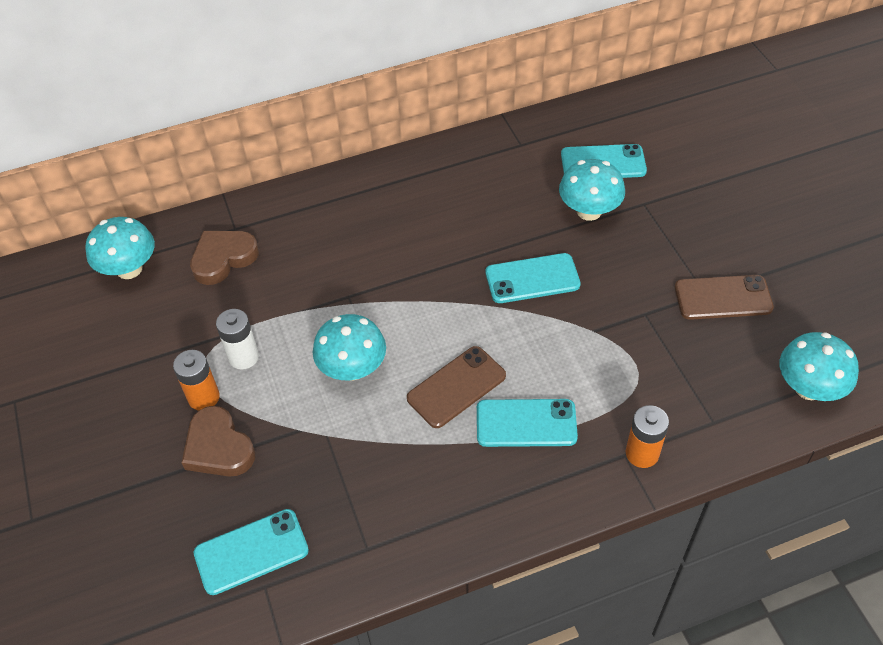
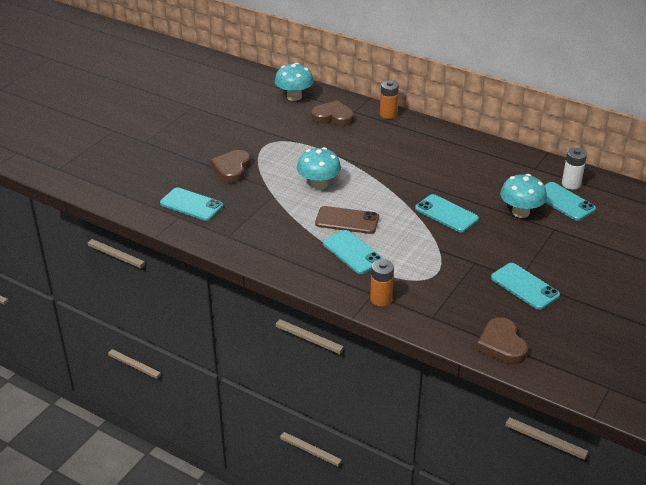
camera: 50 degrees right, 15 degrees down
orange battery [173,350,220,410] -> orange battery moved to [380,80,399,119]
white battery [216,309,259,370] -> white battery moved to [562,148,587,190]
brown phone [675,275,774,320] -> turquoise phone [491,263,560,310]
turquoise mushroom [780,332,859,401] -> brown heart [476,317,528,365]

